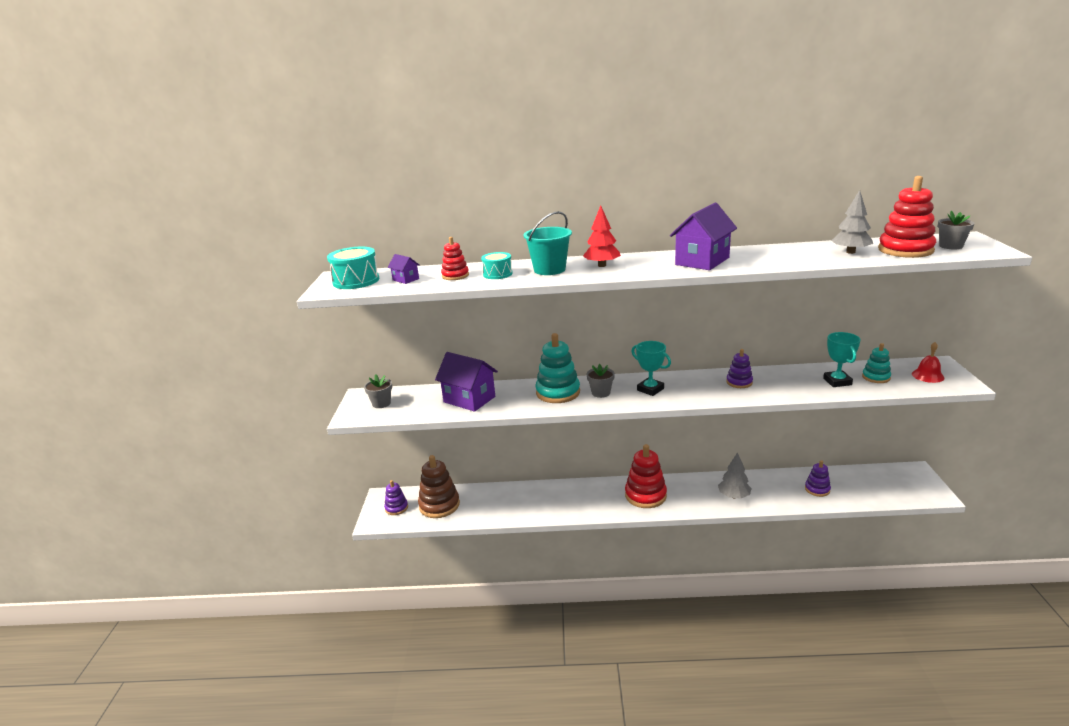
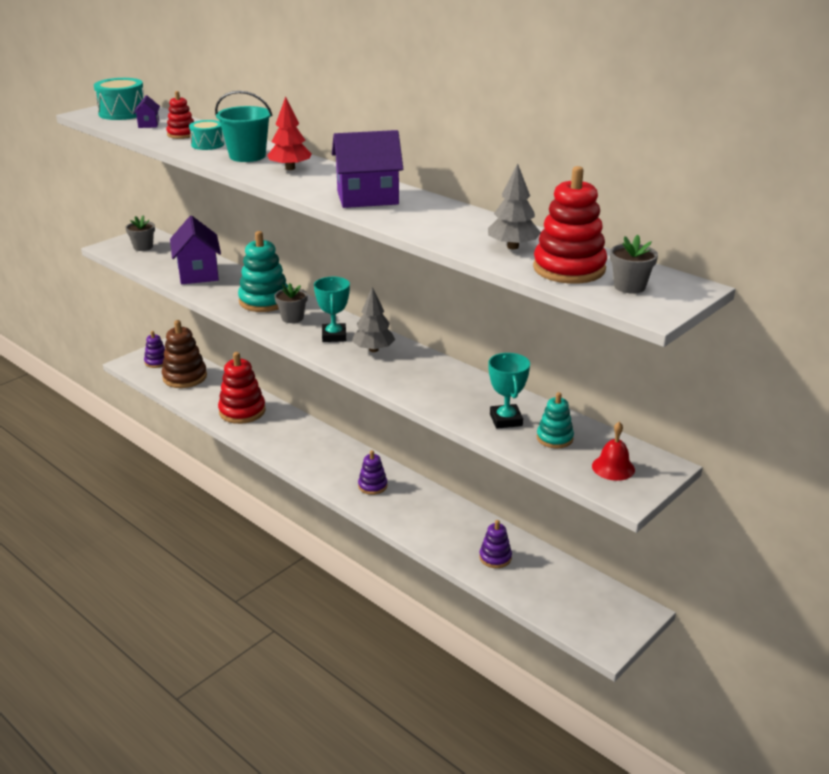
camera: 40 degrees right, 5 degrees up
red stacking toy [625,444,667,508] -> red stacking toy moved to [218,352,266,424]
grey tree [718,452,752,499] -> grey tree moved to [352,287,395,352]
purple stacking toy [726,349,753,388] -> purple stacking toy moved to [358,450,387,495]
turquoise trophy [823,332,861,387] -> turquoise trophy turned 45 degrees counterclockwise [488,353,530,429]

